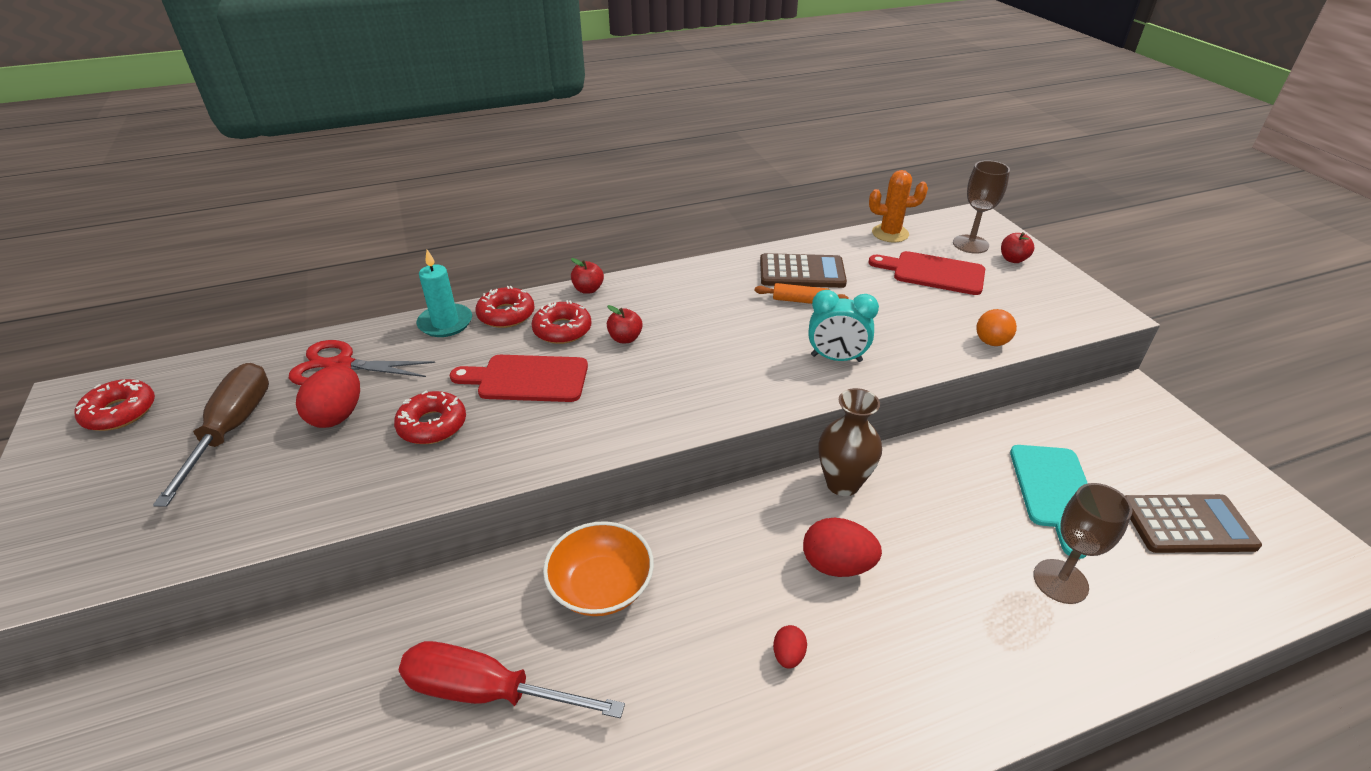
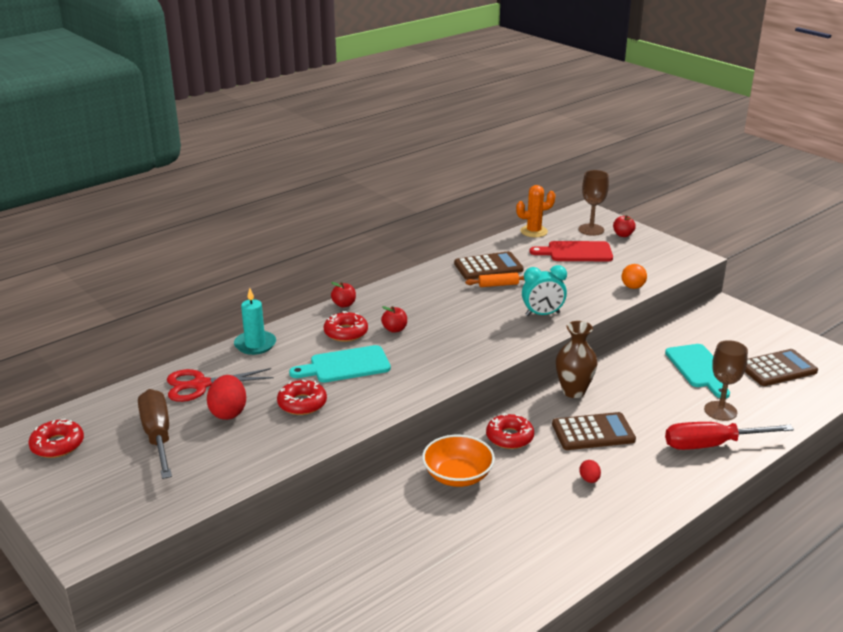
camera: 20 degrees left, 10 degrees down
red screwdriver [399,641,625,718] -> red screwdriver moved to [665,422,794,450]
red cutting board [450,355,588,402] -> turquoise cutting board [289,345,391,383]
red donut [476,286,535,328] -> red donut moved to [486,413,534,449]
red egg [803,518,882,577] -> brown calculator [552,412,636,450]

